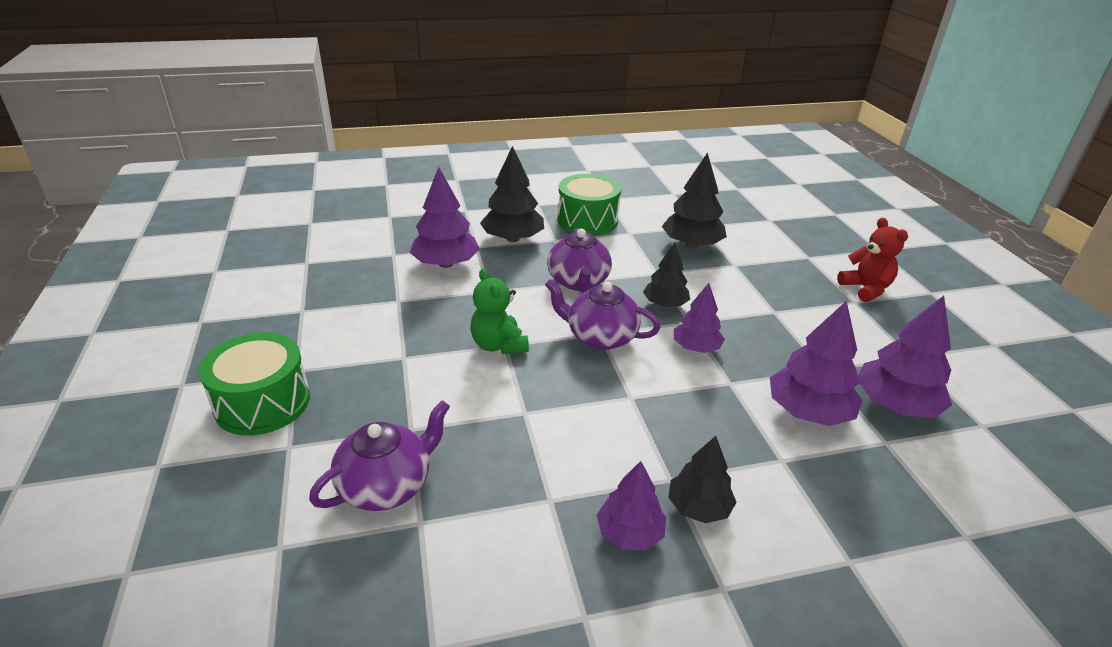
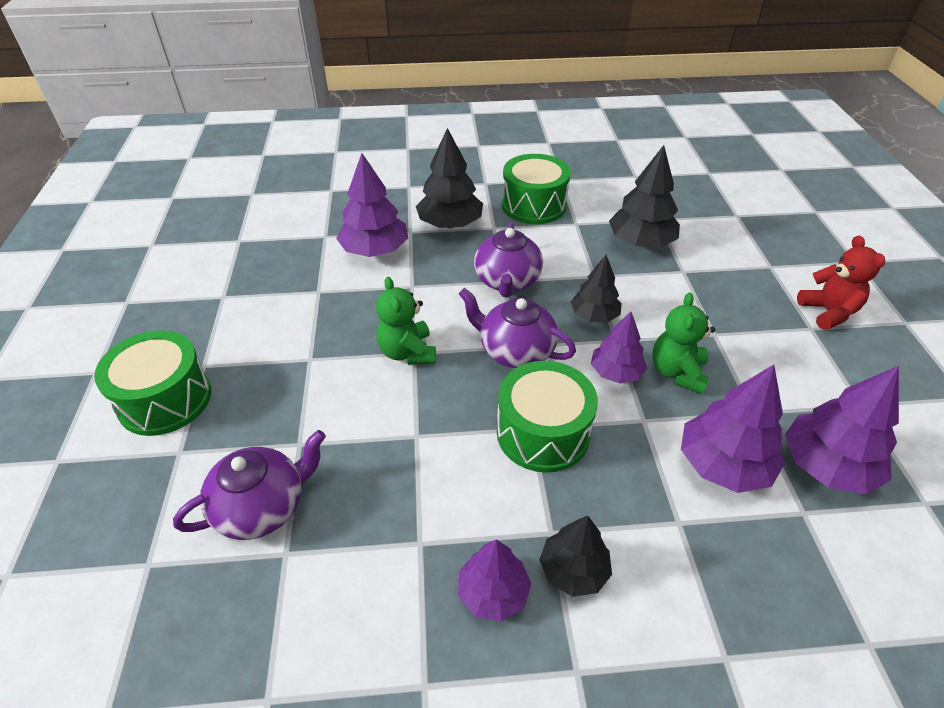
camera: 10 degrees right, 10 degrees up
none -> green drum [497,361,598,473]
none -> green teddy bear [652,293,715,394]

